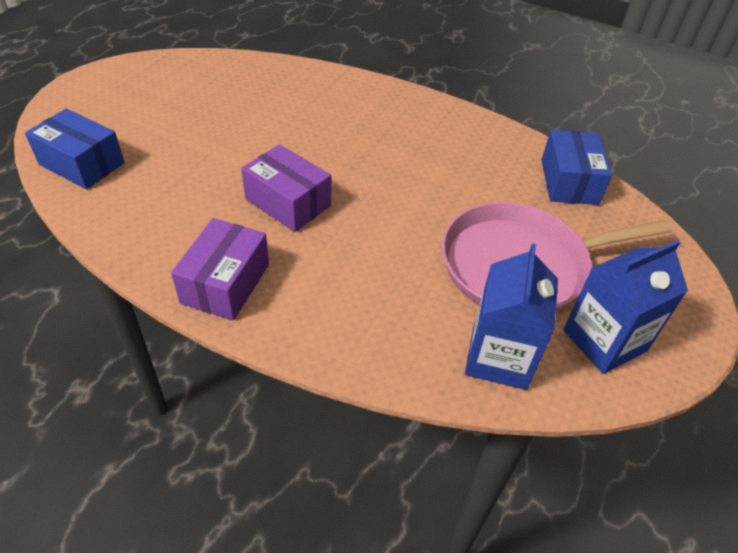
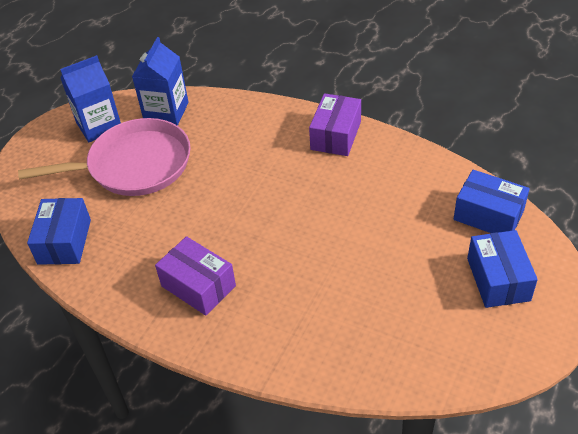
camera: 175 degrees left, 0 degrees up
purple box [241,144,331,232] -> purple box moved to [155,236,236,316]
none -> blue box [467,230,538,308]

